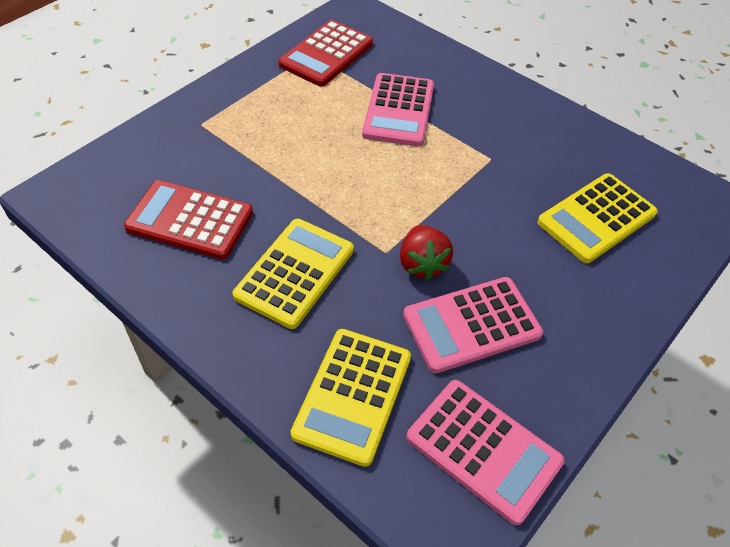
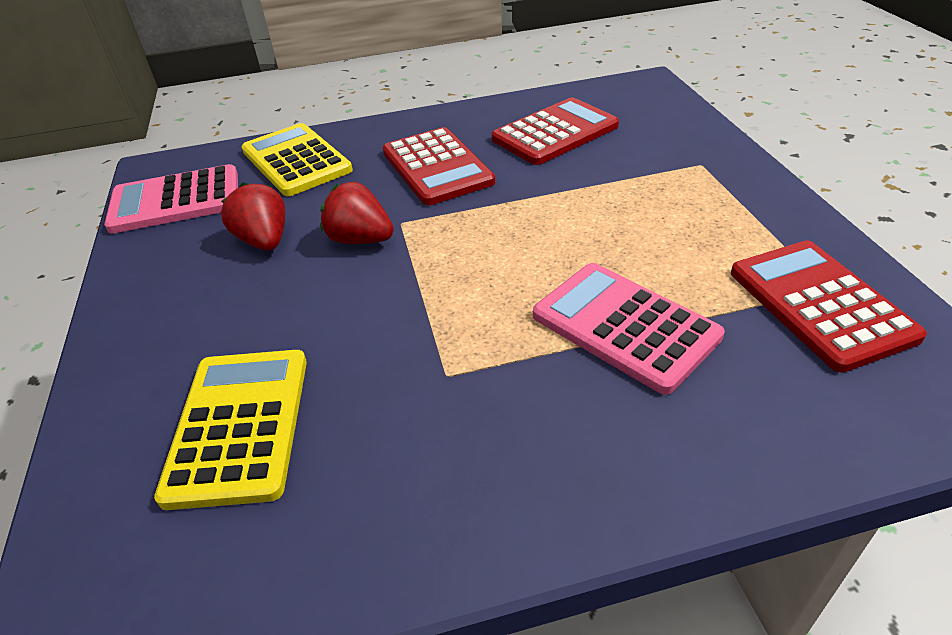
camera: 130 degrees right, 10 degrees down
yellow calculator [233,219,354,329] -> red calculator [383,127,495,205]
pink calculator [403,277,543,373] -> red strawberry [221,182,285,251]

